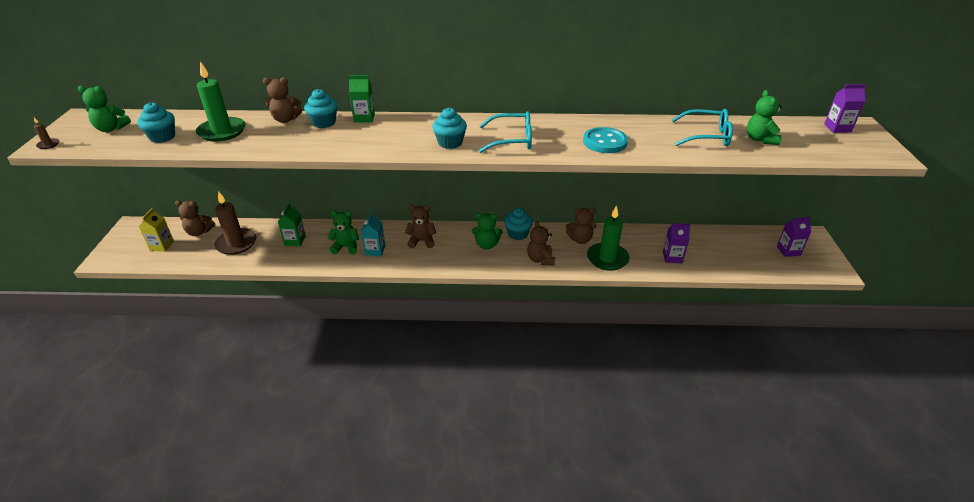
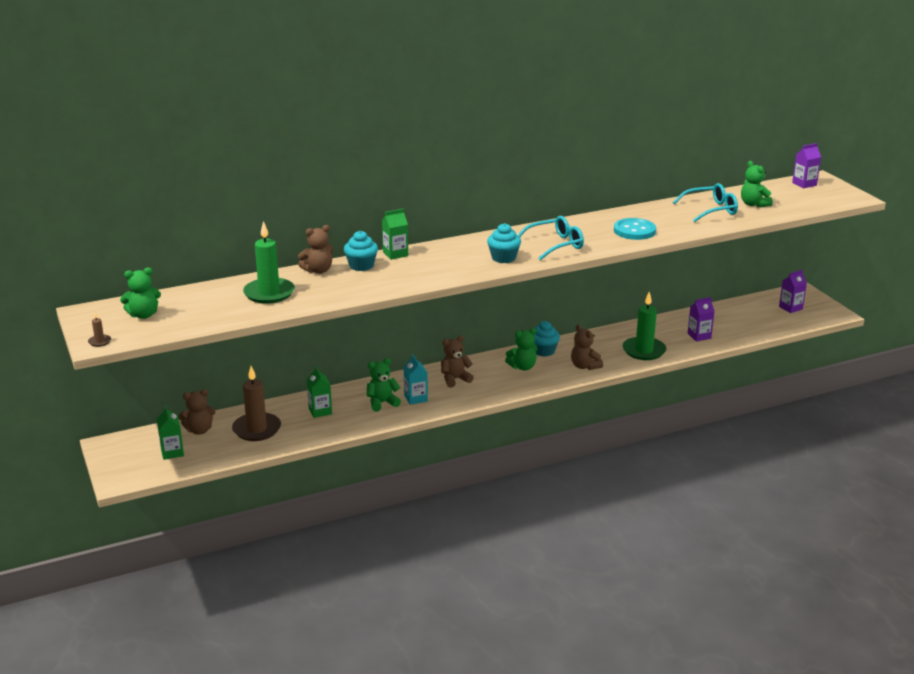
camera: 25 degrees left, 10 degrees down
turquoise cupcake [137,102,175,143] -> none
yellow carton [139,208,174,252] -> green carton [157,406,184,460]
brown teddy bear [566,208,596,244] -> none

